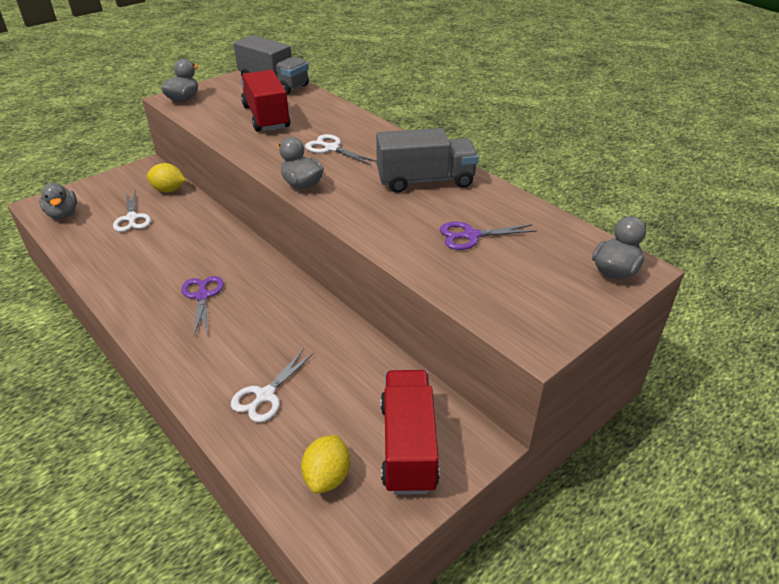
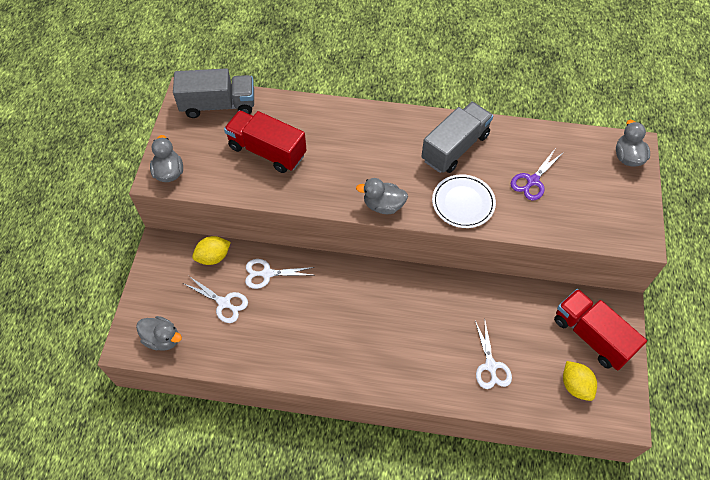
camera: 40 degrees left, 20 degrees up
purple scissors [181,276,224,335] -> none
white scissors [305,134,377,165] -> white scissors moved to [245,259,315,289]
none -> white plate [432,174,496,228]

